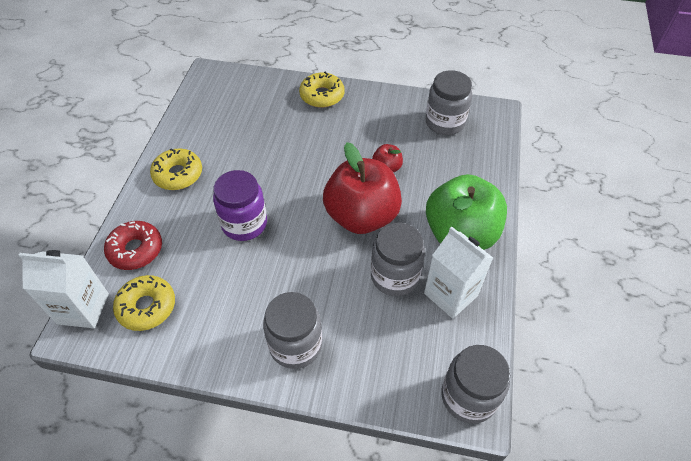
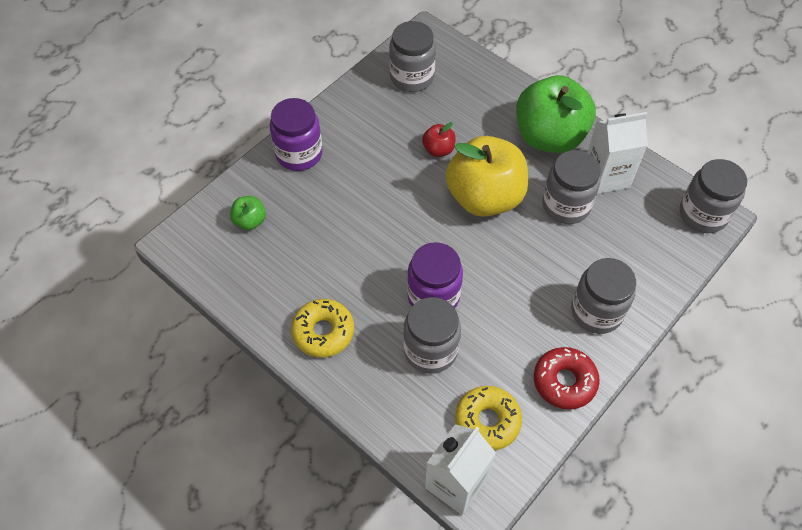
camera: 60 degrees left, 5 degrees up
red donut [104,221,162,270] -> red donut moved to [534,347,600,409]
yellow donut [299,72,344,108] -> purple jar [270,98,323,171]
red apple [323,142,402,234] -> yellow apple [446,136,528,217]
none -> green apple [230,196,266,230]
none -> grey jar [403,297,461,374]

